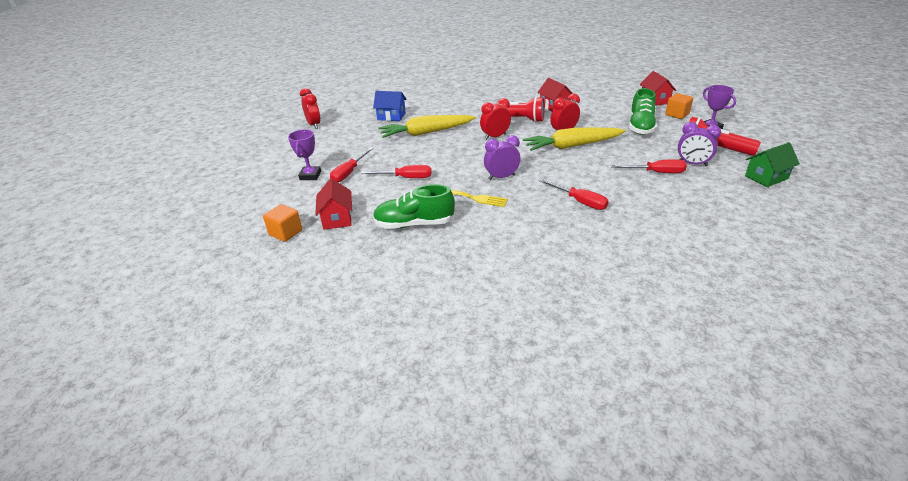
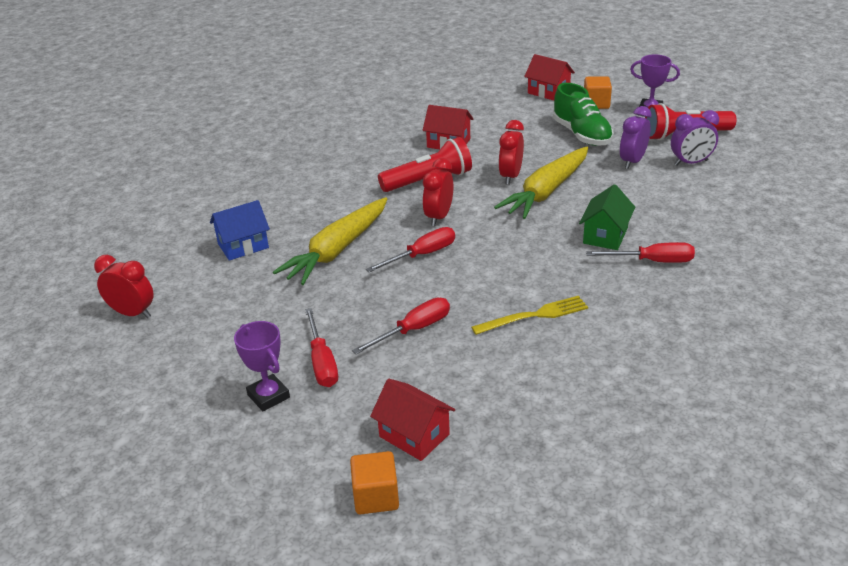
camera: 40 degrees left, 0 degrees up
green shoe [373,184,455,229] -> none
purple clock [484,135,520,180] -> purple clock moved to [620,106,652,169]
red screwdriver [611,159,687,173] -> red screwdriver moved to [366,227,455,272]
green house [745,142,800,187] -> green house moved to [579,184,635,250]

